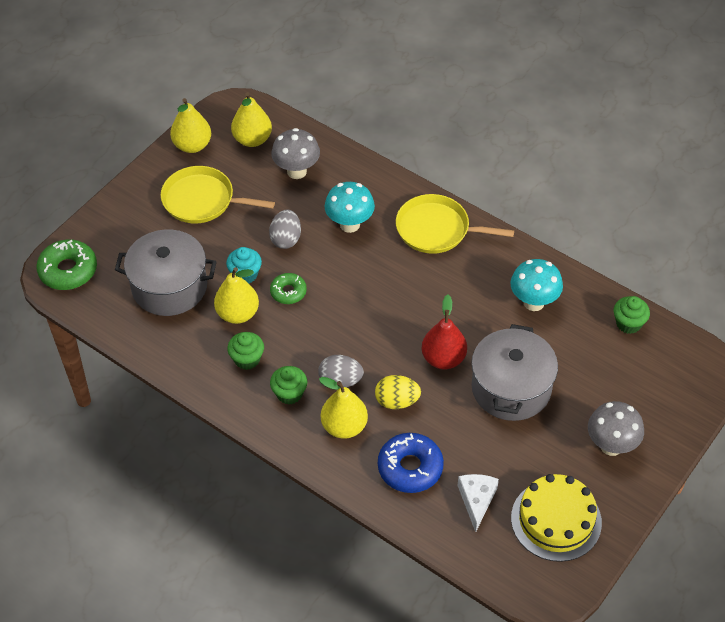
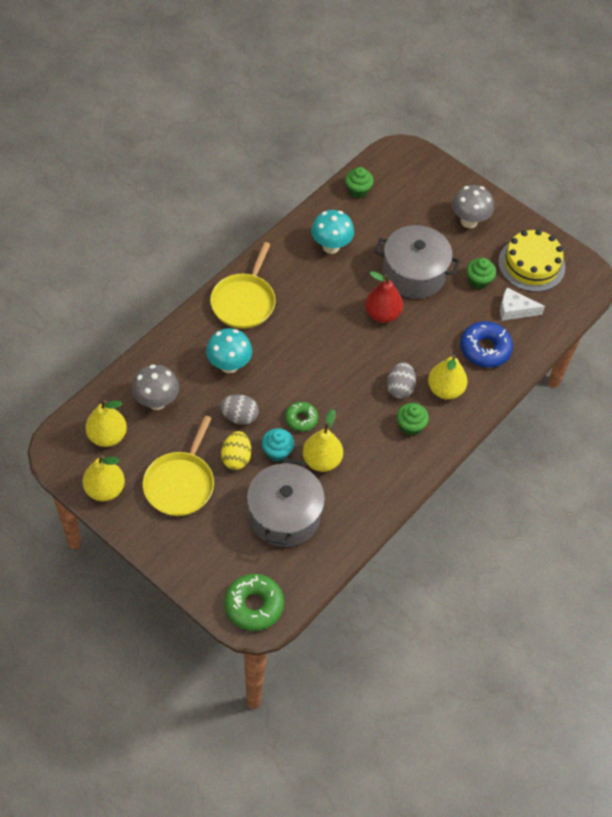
camera: 90 degrees left, 5 degrees up
green cupcake [227,332,264,370] -> green cupcake moved to [467,258,496,289]
yellow egg [375,375,421,409] -> yellow egg moved to [221,431,251,470]

